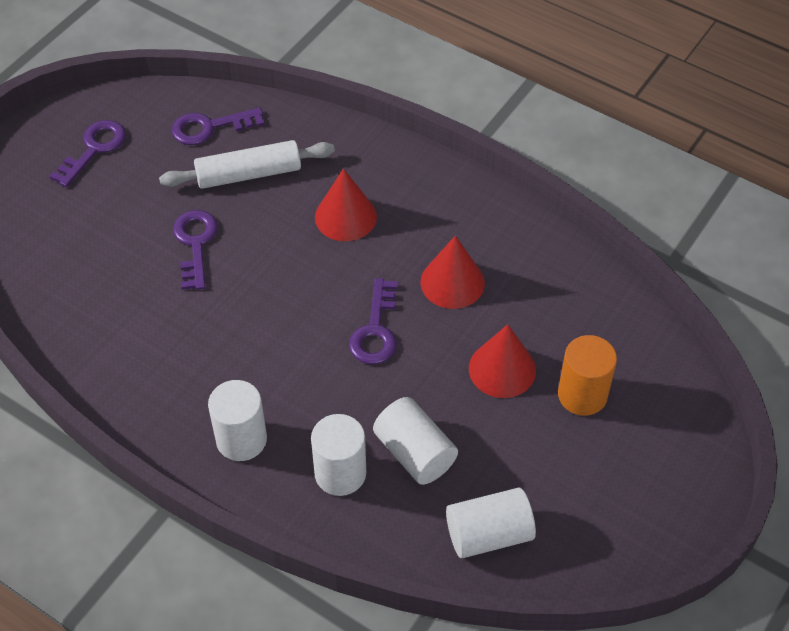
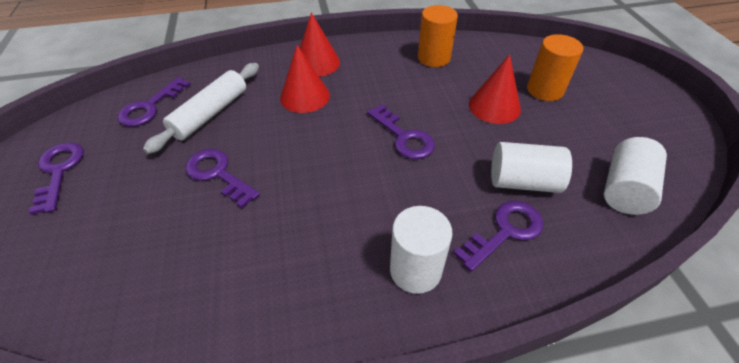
camera: 45 degrees left, 5 degrees down
white cylinder [311,414,366,496] -> purple key [453,201,543,272]
red cone [420,235,485,309] -> red cone moved to [300,12,340,77]
none -> orange cylinder [418,5,458,67]

